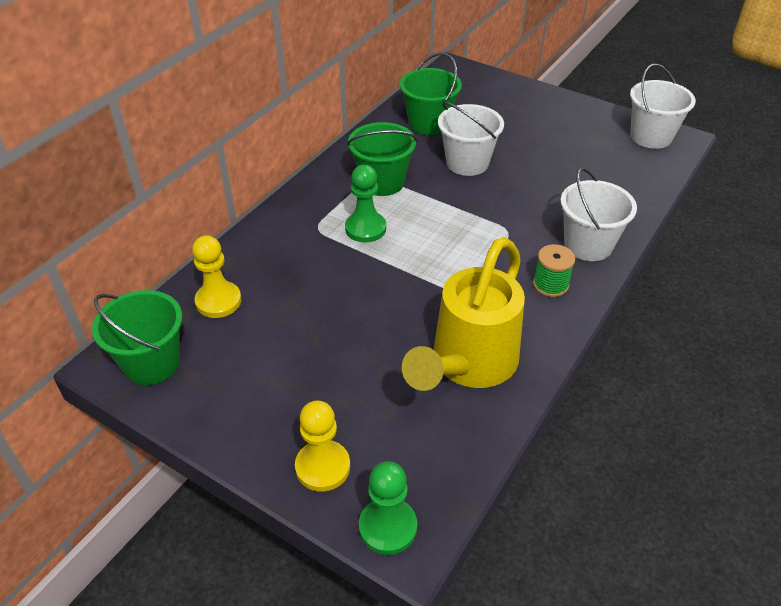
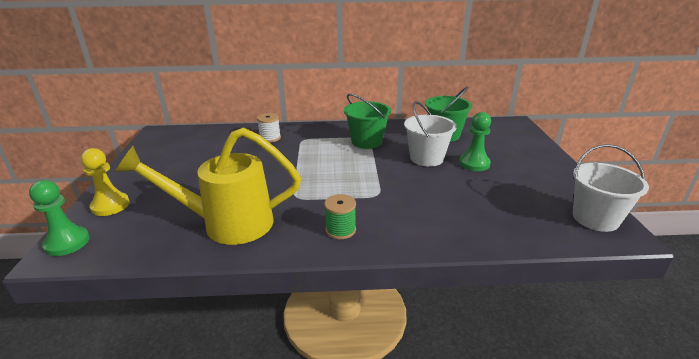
camera: 55 degrees right, 15 degrees down
green bucket [92,290,182,385] -> none
yellow pawn [192,235,242,318] -> none
green pawn [345,165,386,242] -> green pawn moved to [459,112,491,171]
white bucket [560,168,637,261] -> none
none -> white spool [257,113,281,143]

